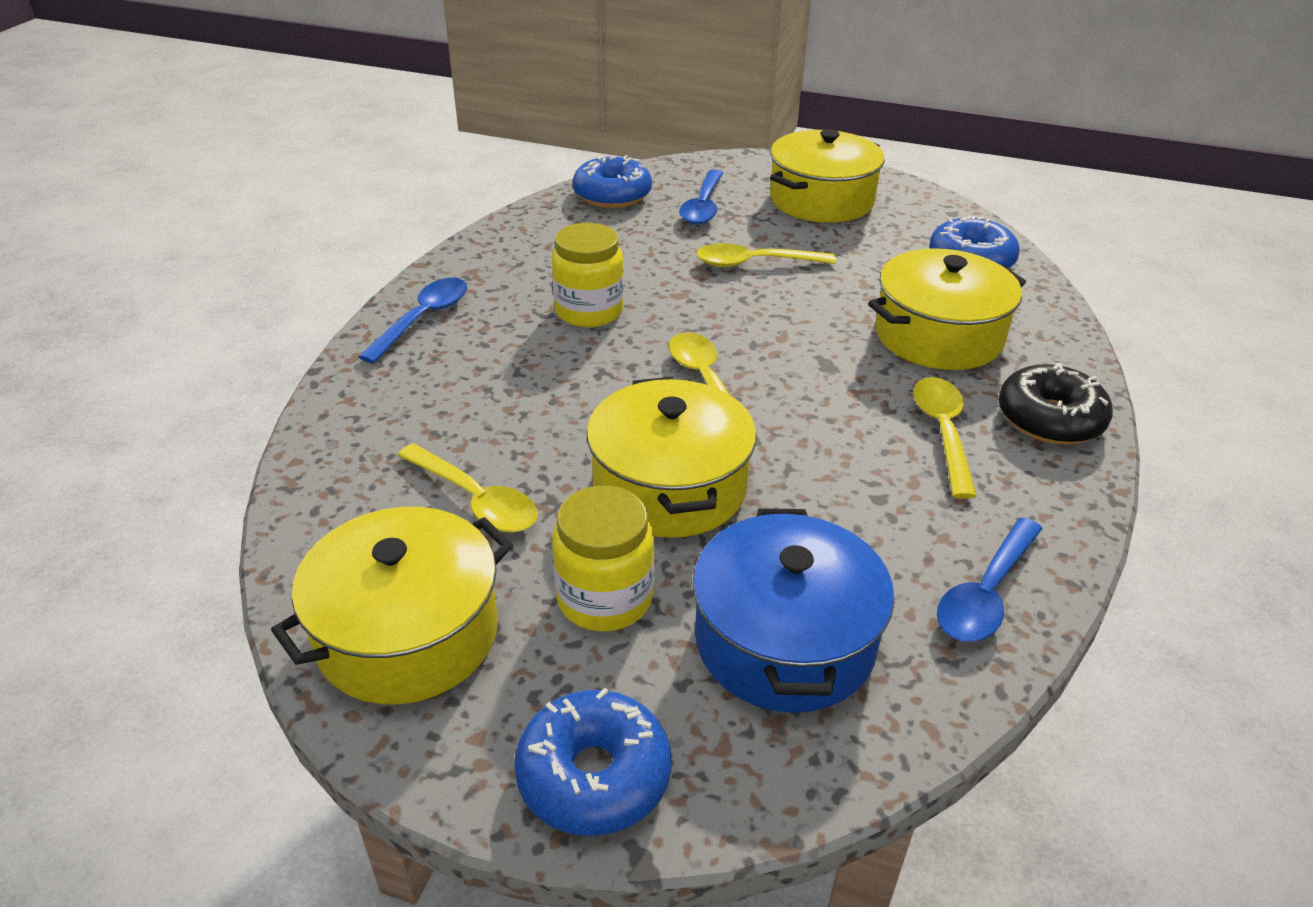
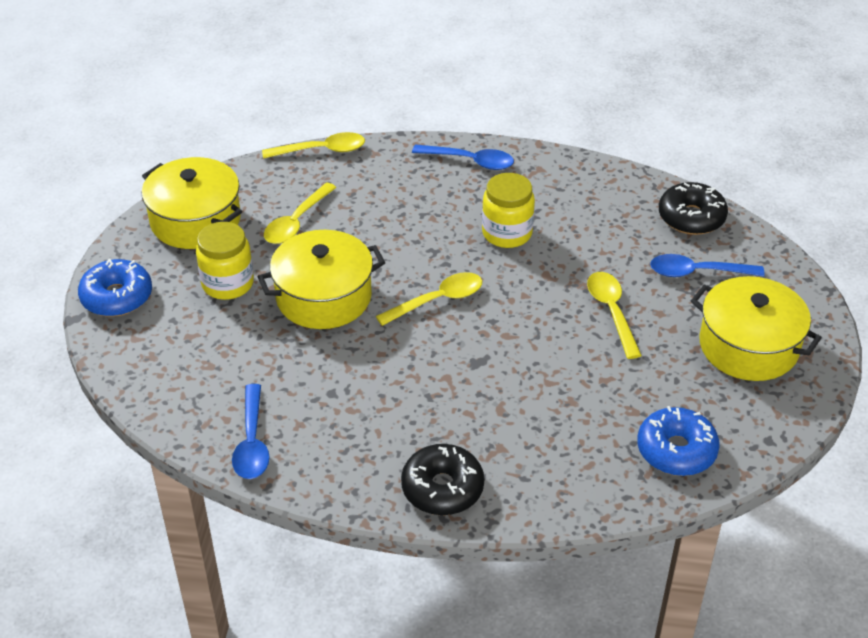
camera: 80 degrees right, 5 degrees up
blue donut [573,155,652,208] -> black donut [659,182,728,235]
blue pot [692,508,894,713] -> none
yellow pot [868,248,1026,370] -> none
yellow spoon [913,377,977,499] -> yellow spoon moved to [262,132,365,159]
blue spoon [937,517,1043,642] -> blue spoon turned 120 degrees counterclockwise [232,384,270,479]

